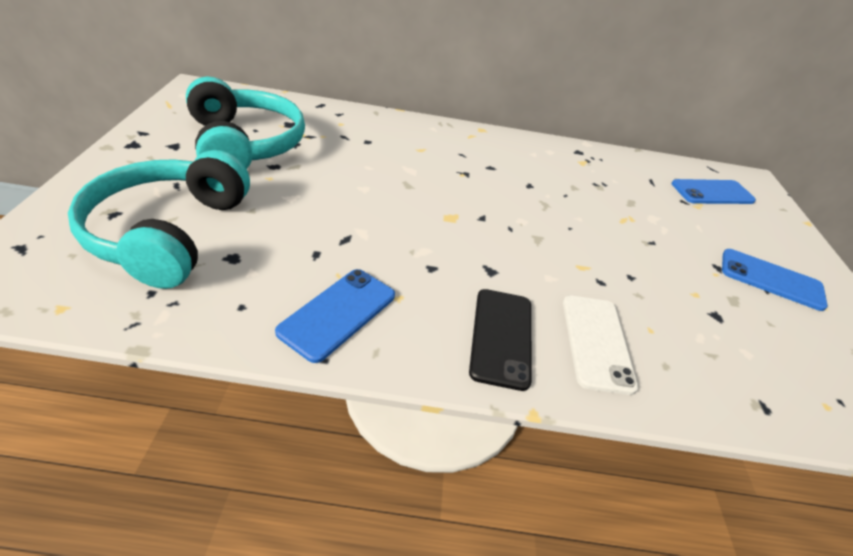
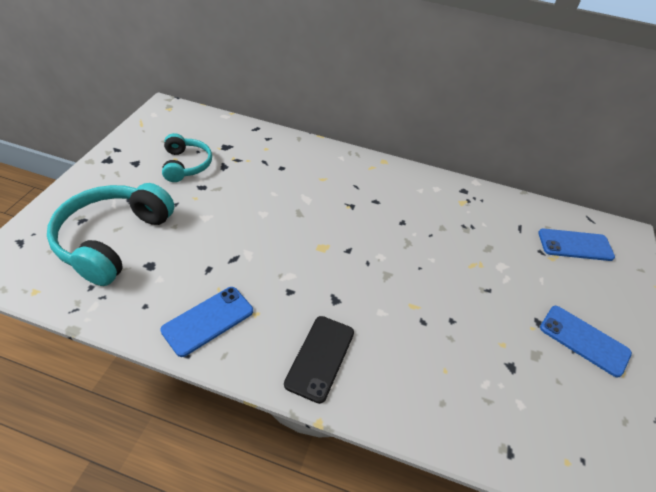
camera: 15 degrees right, 5 degrees up
turquoise headphones [186,77,305,169] -> turquoise headphones [162,133,212,182], size x0.58
white phone [563,296,638,395] -> none

